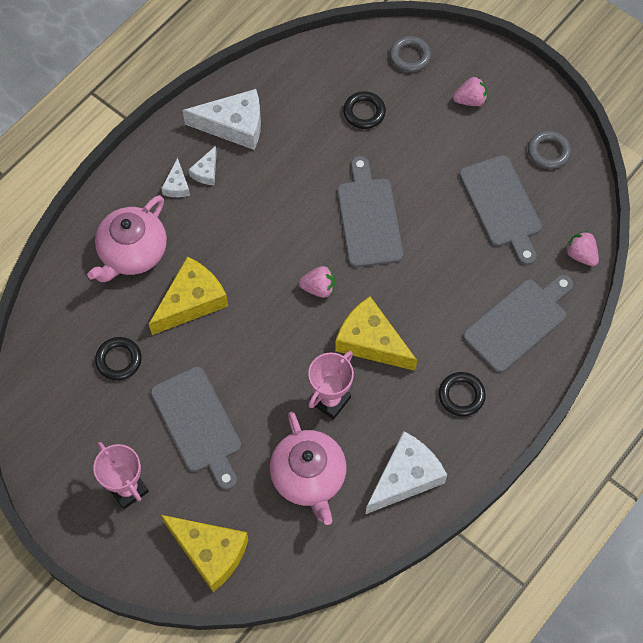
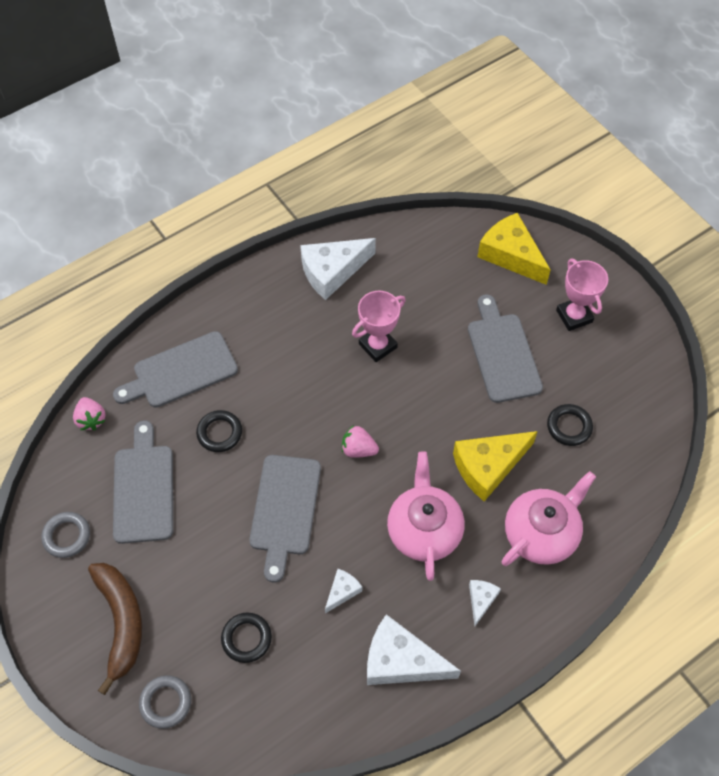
camera: 165 degrees left, 5 degrees down
white cheese [189,146,217,185] -> white cheese moved to [325,569,362,613]
pink teapot [270,412,347,525] -> pink teapot moved to [387,451,465,581]
yellow cheese [335,296,417,371] -> none
black ring [439,372,486,416] -> black ring moved to [196,410,242,452]
pink strawberry [453,77,487,106] -> brown banana [88,563,142,695]

